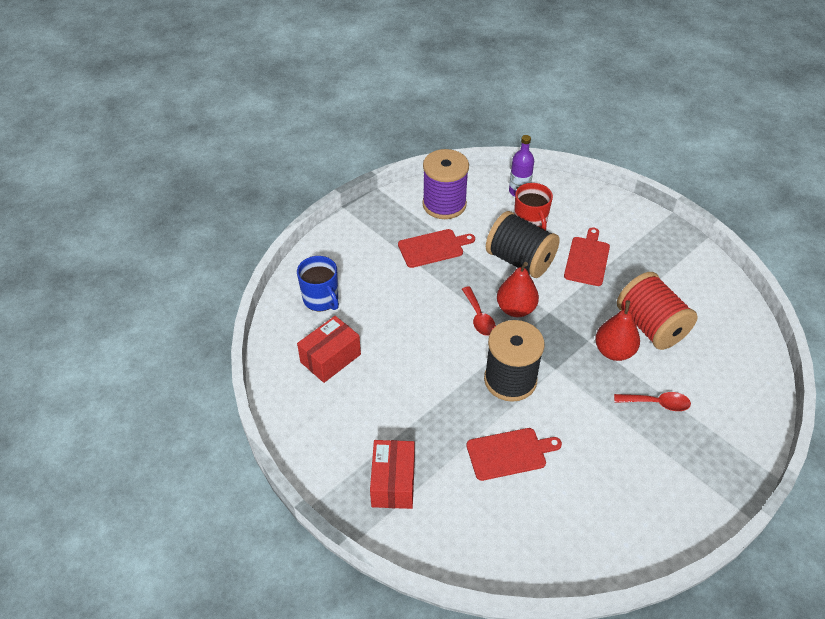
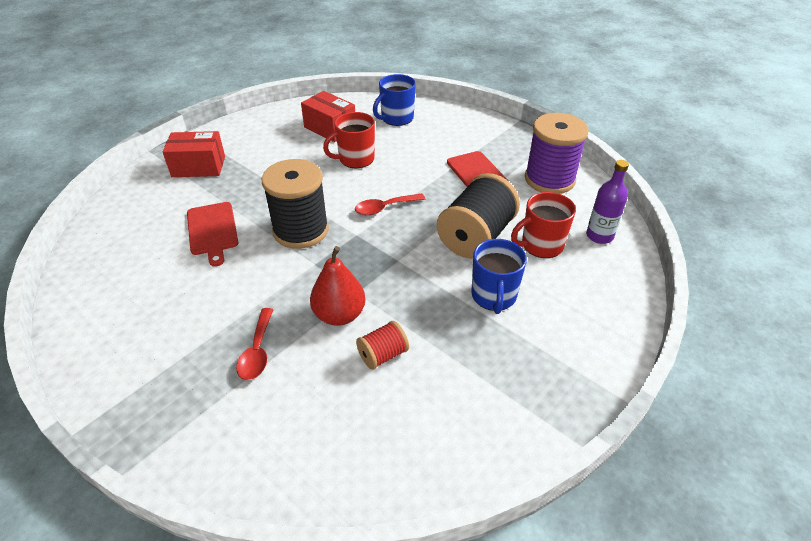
camera: 85 degrees right, 5 degrees down
red pear [497,262,539,317] -> none
red cutting board [564,227,610,286] -> blue mug [471,239,527,314]
red spool [617,272,698,350] -> red spool [356,321,409,370], size x0.50
none -> red mug [323,112,375,168]

